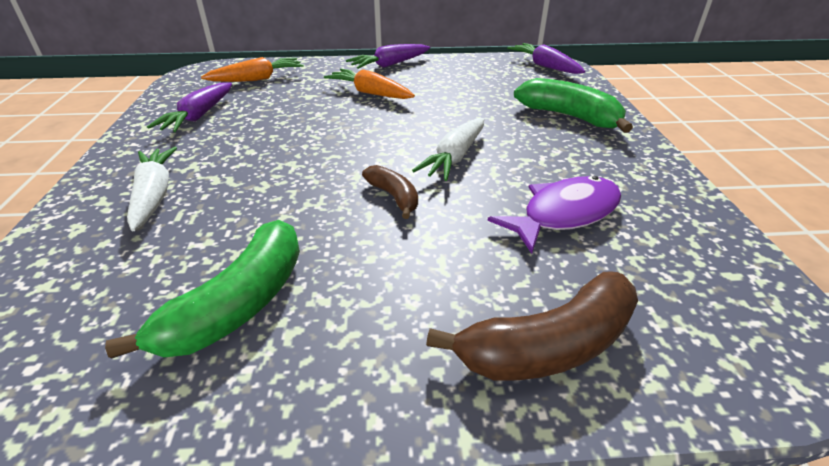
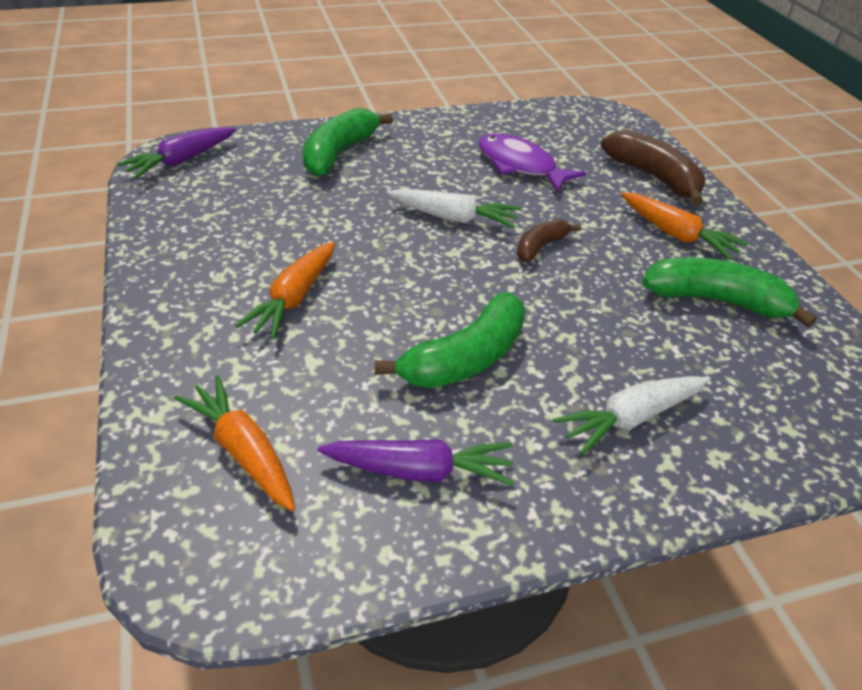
camera: 105 degrees left, 5 degrees up
purple carrot [346,44,430,69] -> none
none -> green banana [375,292,525,388]
none -> orange carrot [621,192,748,260]

